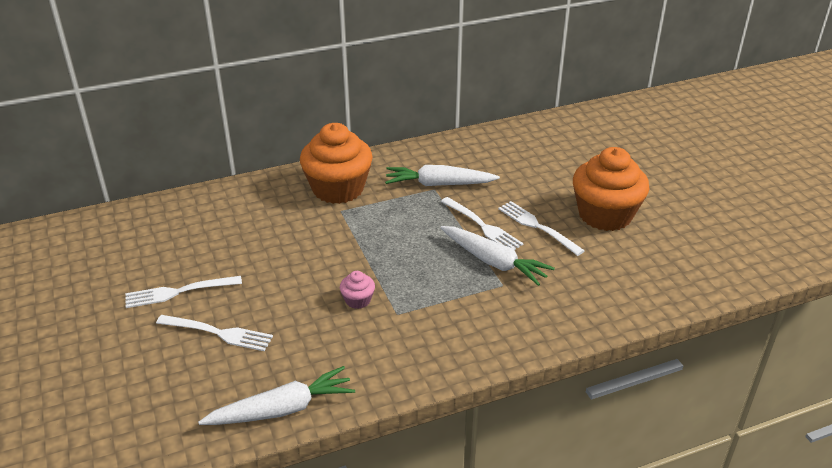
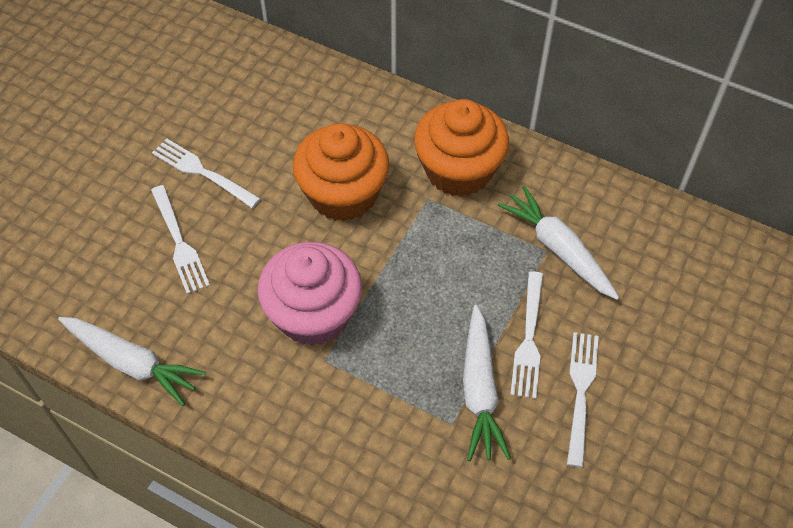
camera: 50 degrees right, 20 degrees up
pink cupcake [340,271,375,309] -> pink cupcake [258,242,362,346], size x2.38
orange cupcake [573,147,649,231] -> orange cupcake moved to [293,123,389,221]

